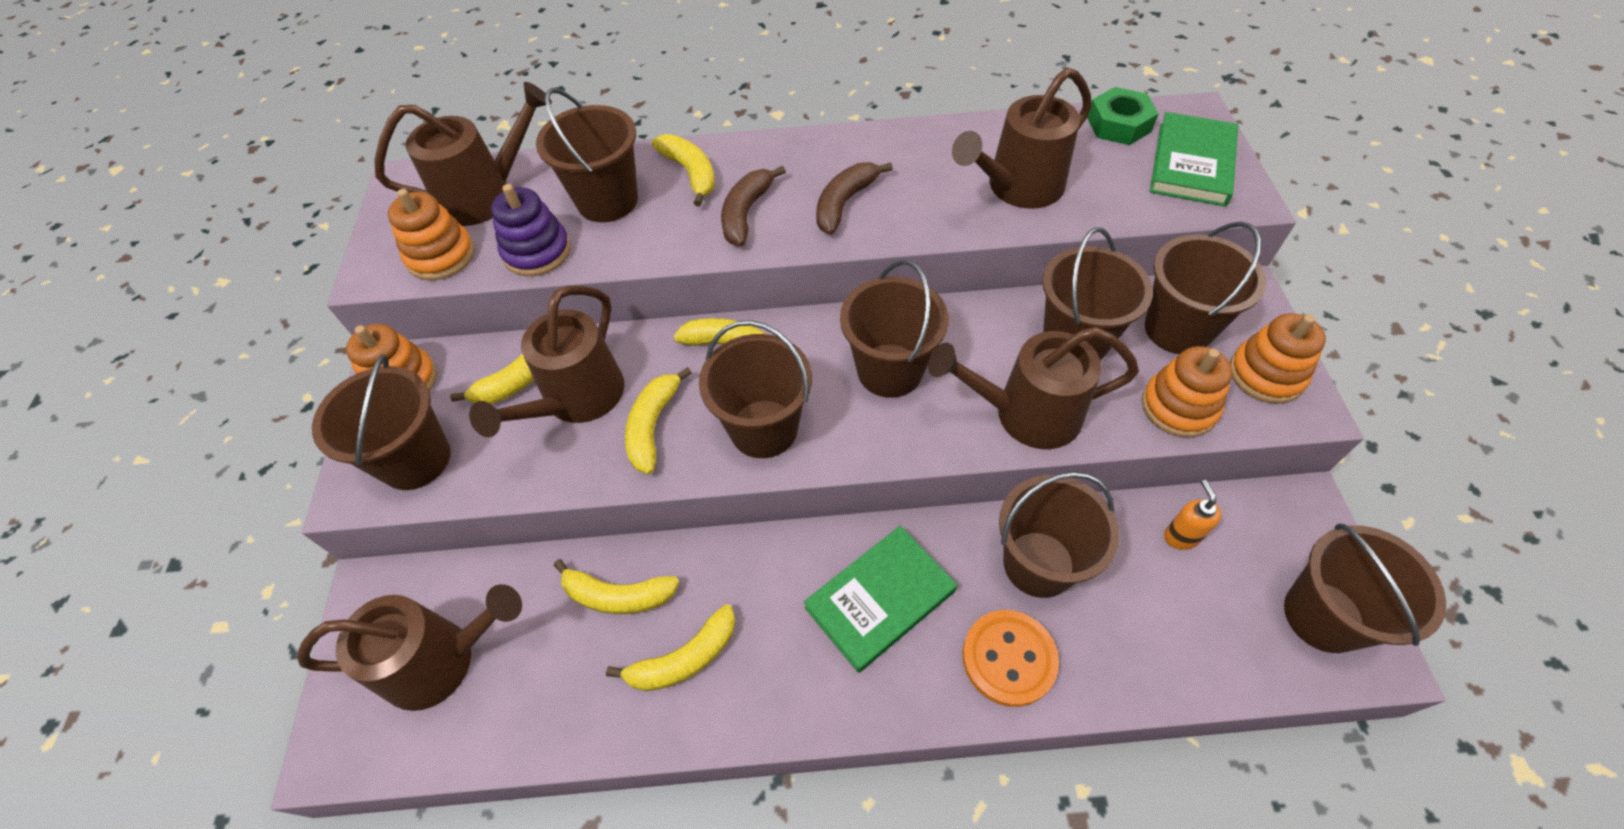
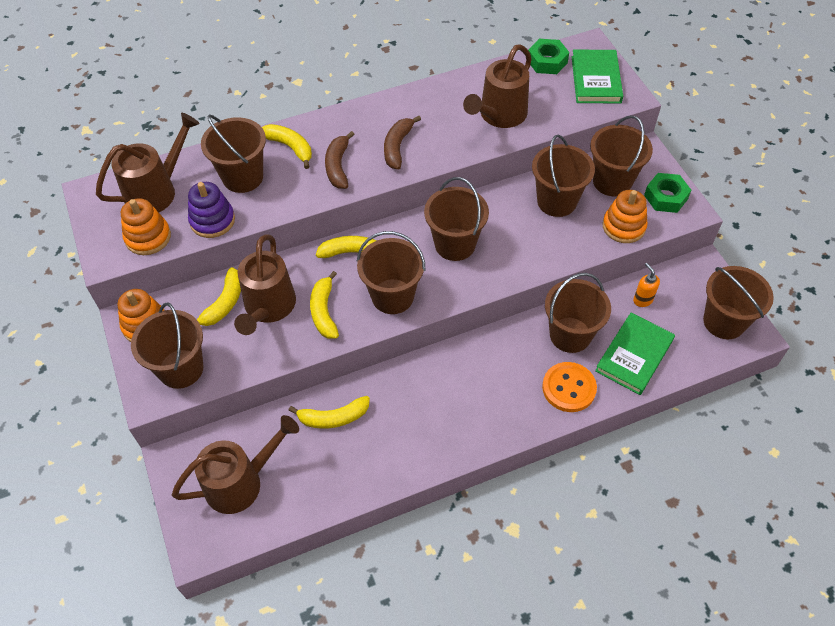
camera: 20 degrees left, 0 degrees up
yellow banana [606,604,735,691] -> none
green book [804,526,957,673] -> green book moved to [595,313,675,395]
brown watering can [928,327,1139,449] -> none
orange stacking toy [1230,313,1326,404] -> green nut [644,173,691,213]

